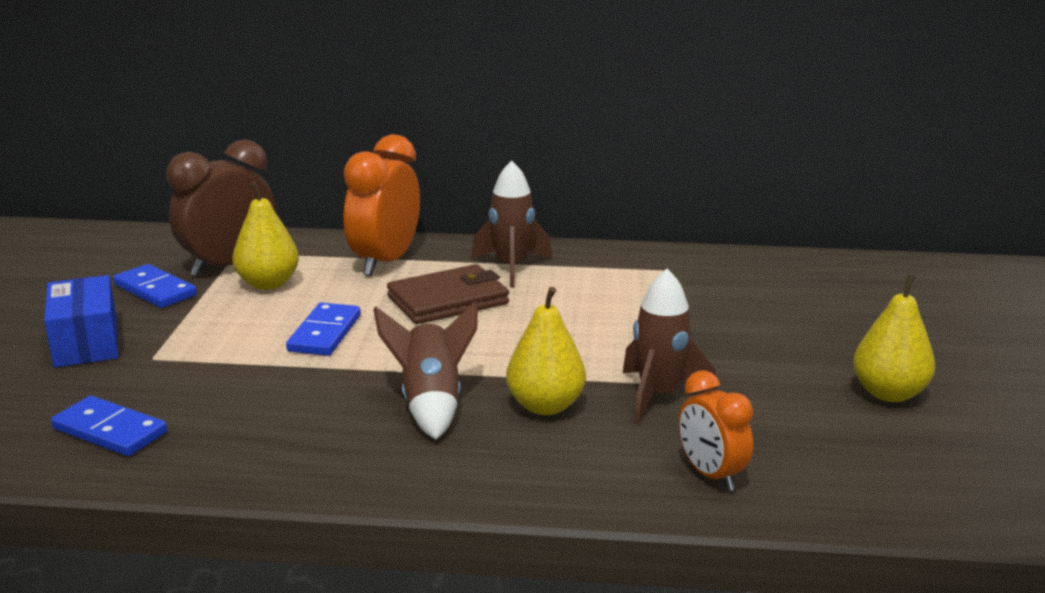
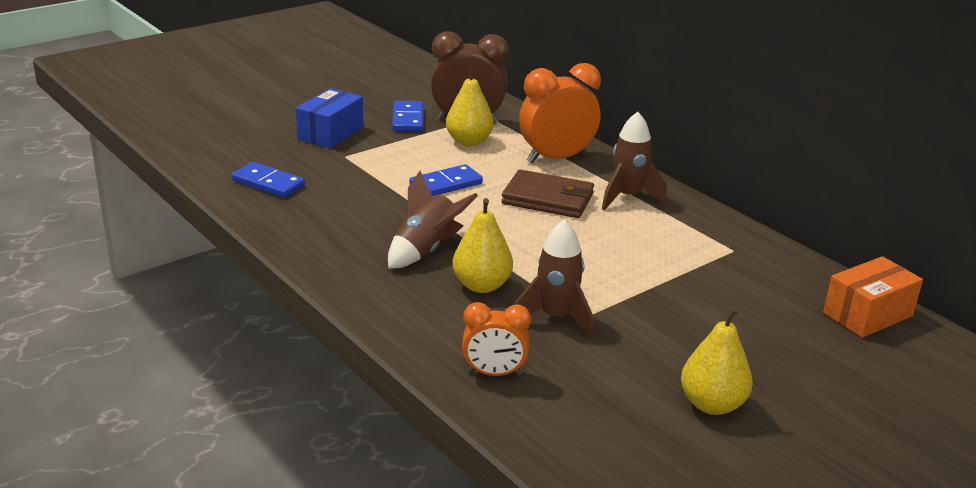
camera: 45 degrees right, 5 degrees up
blue domino [51,396,167,456] -> blue domino turned 45 degrees counterclockwise [232,162,305,198]
orange clock [679,371,753,491] -> orange clock turned 105 degrees counterclockwise [462,302,531,376]
none -> orange box [823,256,923,338]

